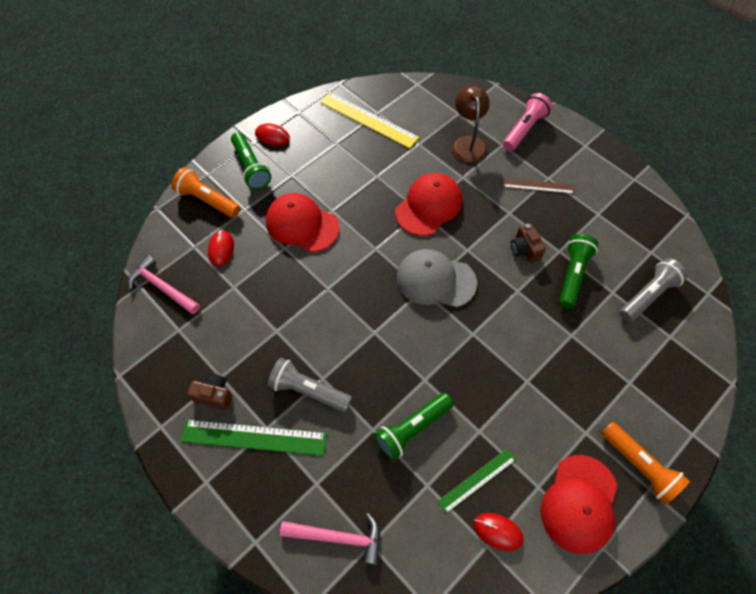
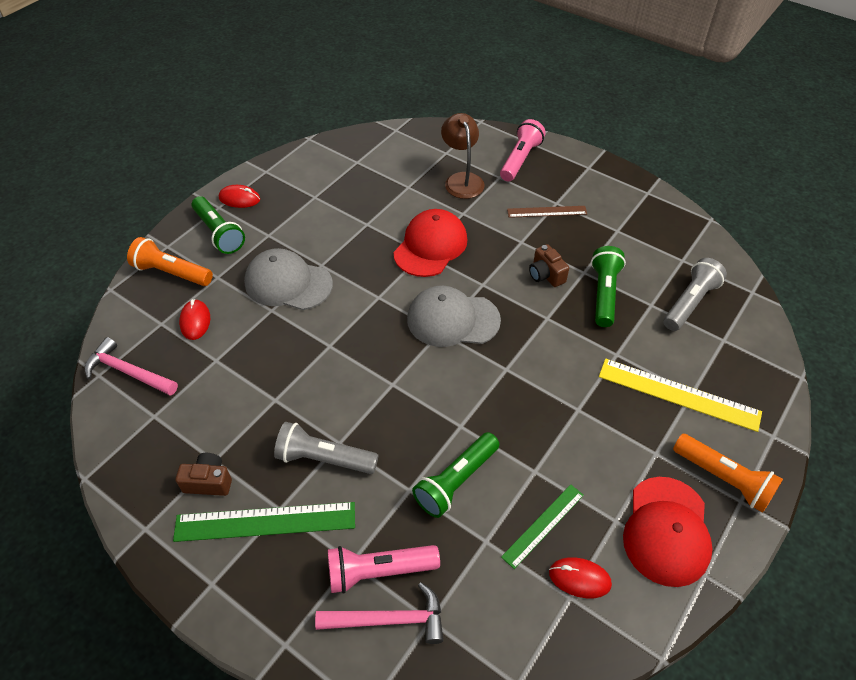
camera: 10 degrees left, 10 degrees down
red cap [266,193,340,252] -> grey cap [244,248,333,310]
yellow ruler [320,92,419,149] -> yellow ruler moved to [599,359,762,432]
none -> pink flashlight [328,545,440,593]

